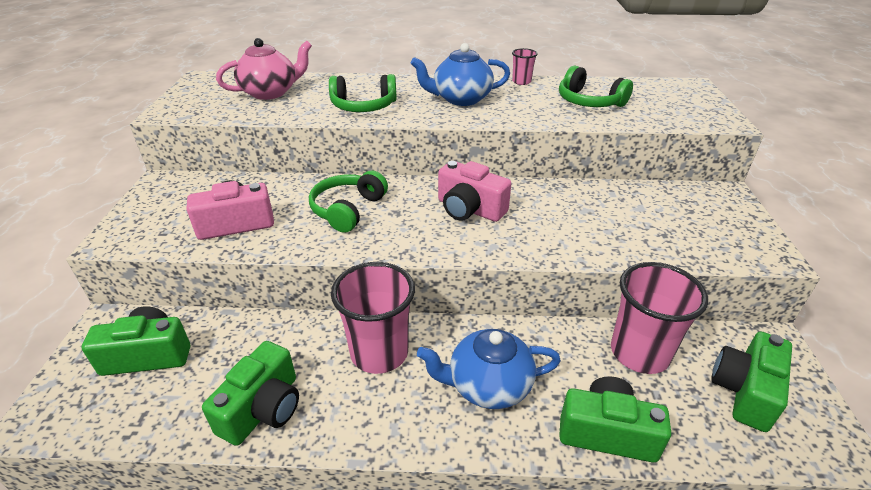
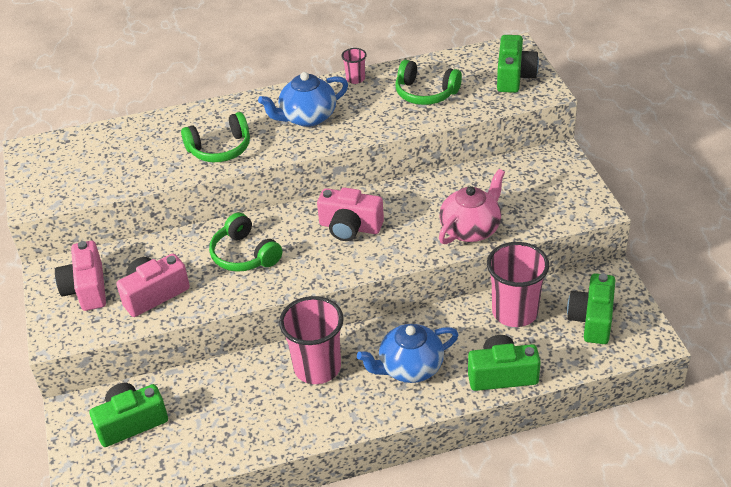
camera: 15 degrees left, 5 degrees up
green camera [202,341,299,446] -> green camera moved to [497,35,539,93]
pink teapot [216,38,312,100] -> pink teapot moved to [439,169,505,244]
green headphones [309,171,388,233] -> green headphones turned 45 degrees counterclockwise [209,213,282,272]
none -> pink camera [55,241,106,311]

